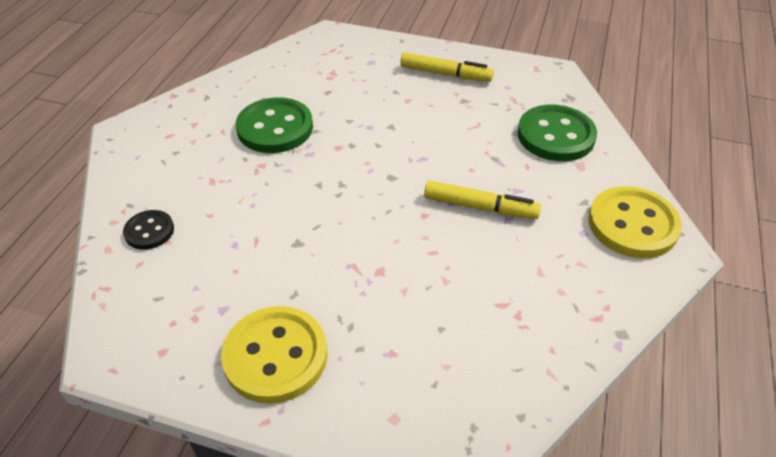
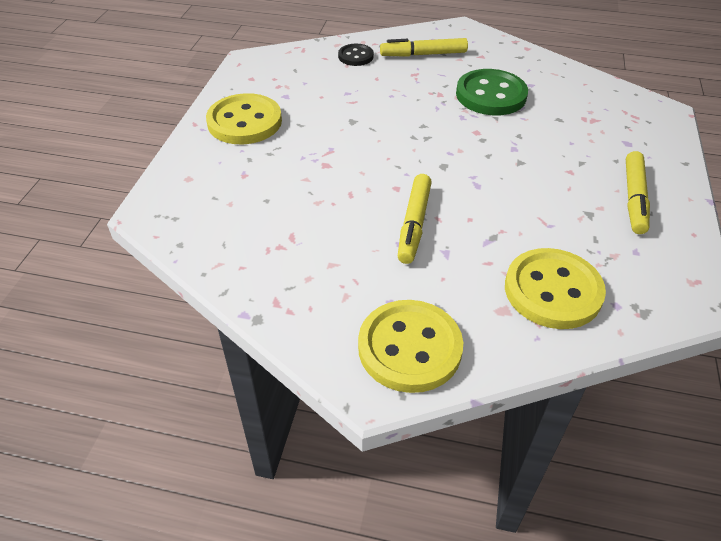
camera: 85 degrees right, 0 degrees up
green button [517,105,597,161] -> yellow button [505,248,606,329]
none -> yellow marker [380,38,468,57]

